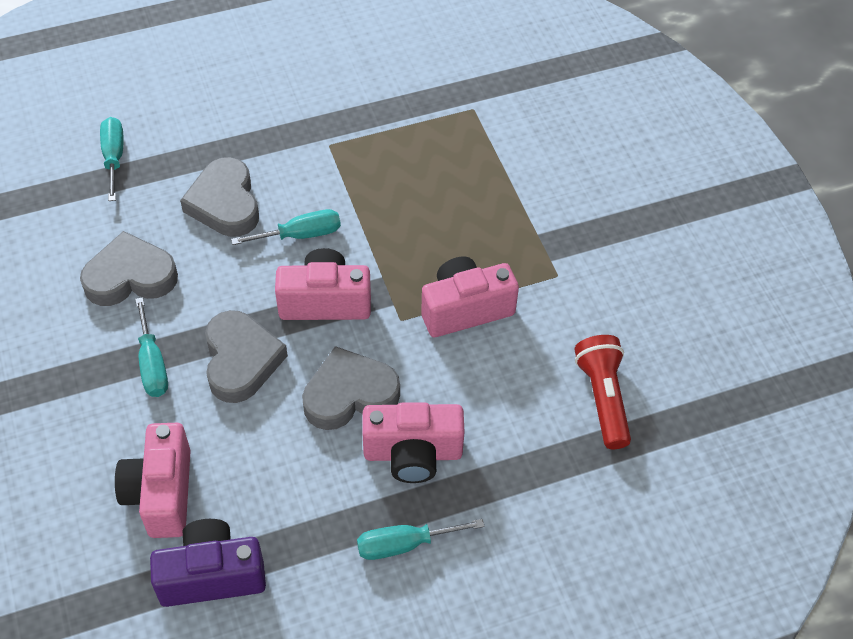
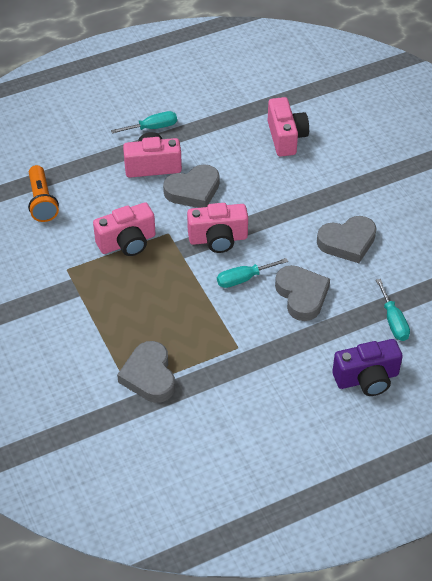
camera: 175 degrees right, 5 degrees down
turquoise screwdriver [135,297,168,397] -> none
purple camera [150,519,266,607] -> purple camera moved to [332,339,403,396]
grey heart [205,310,288,403] -> grey heart moved to [117,341,175,403]
red flashlight [575,335,631,449] -> orange flashlight [28,165,59,222]

